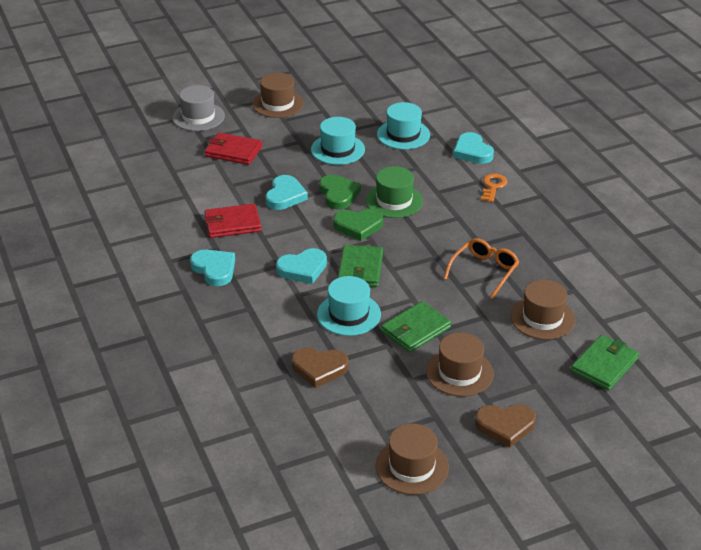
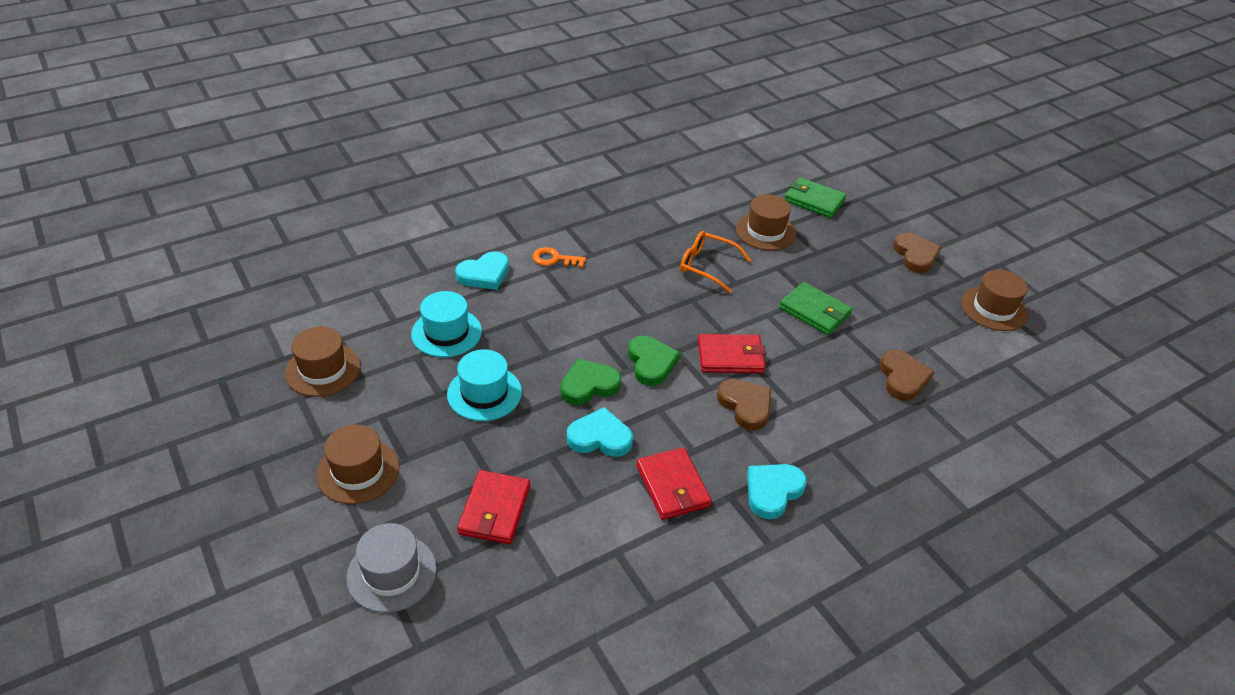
camera: 100 degrees left, 5 degrees up
turquoise heart [276,248,327,284] -> brown heart [717,379,772,430]
turquoise hat [317,276,381,336] -> none
green wallet [338,245,383,287] -> red wallet [698,334,766,373]
green hat [366,166,423,218] -> none
brown hat [426,332,494,397] -> brown hat moved to [285,326,361,397]

